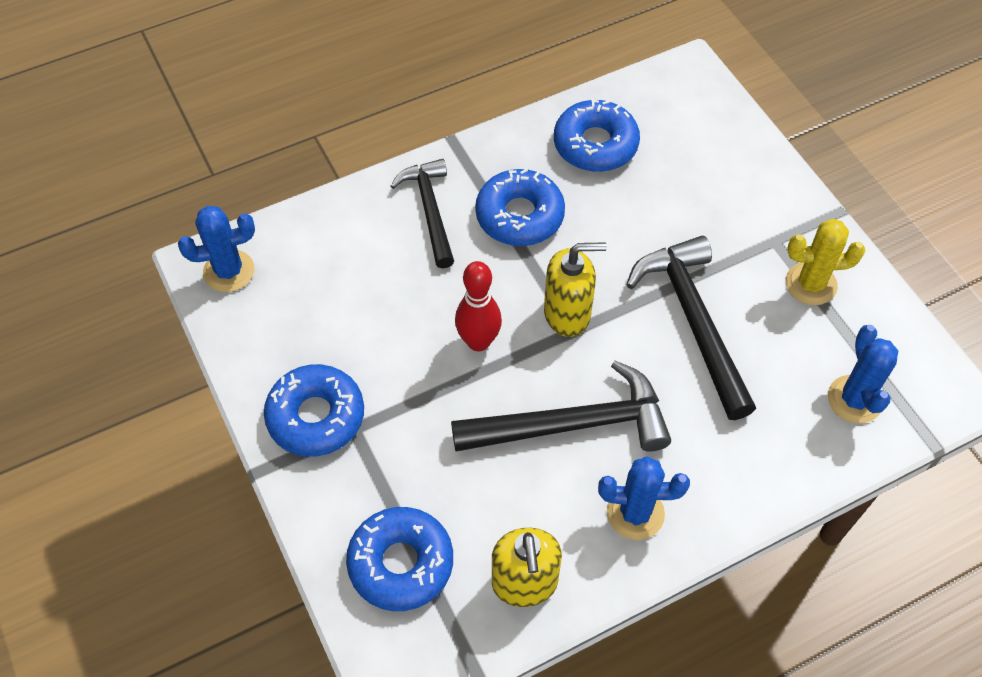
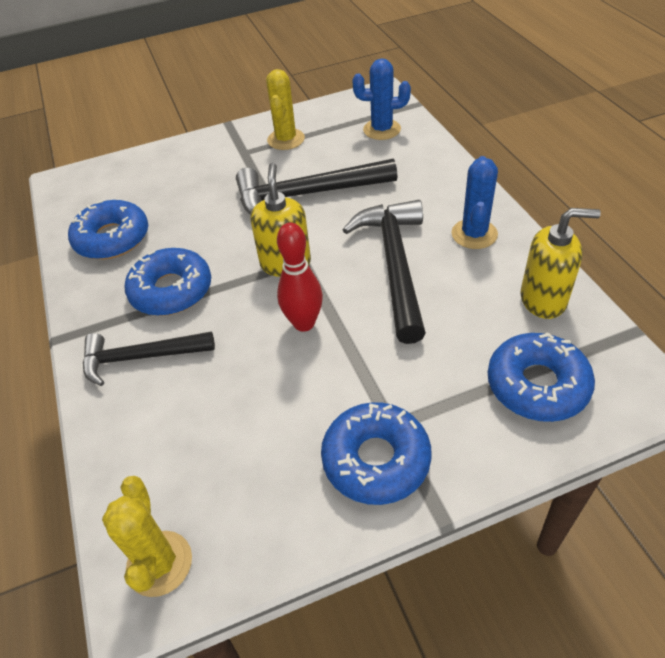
camera: 80 degrees left, 10 degrees down
blue cactus [178,206,255,292] -> yellow cactus [102,476,192,597]

